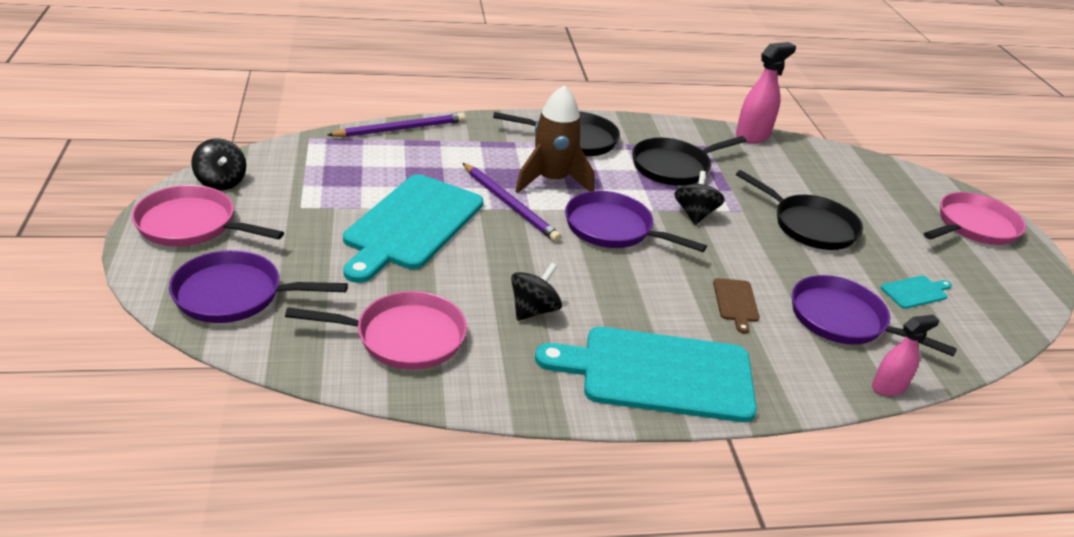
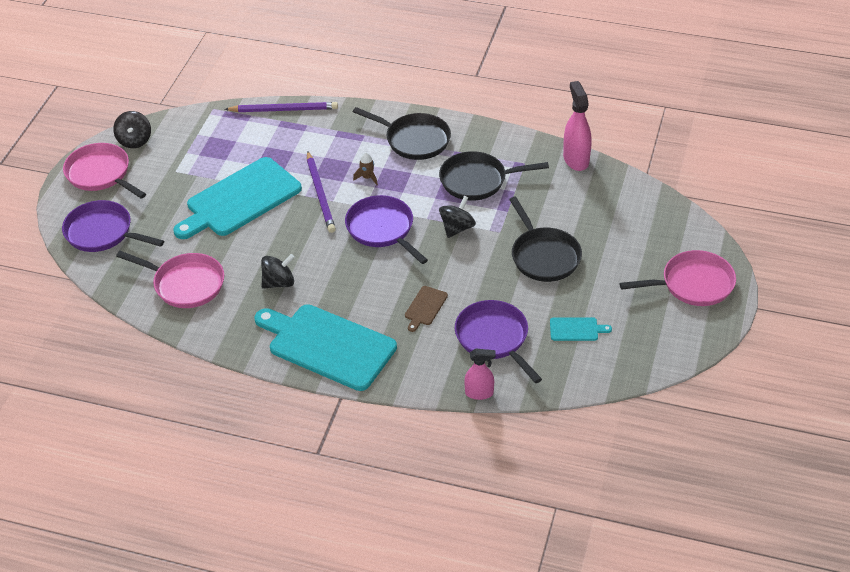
camera: 30 degrees right, 10 degrees up
brown rocket [515,85,594,193] -> brown rocket [353,152,378,185], size x0.42
pink spray bottle [736,42,796,143] -> pink spray bottle turned 90 degrees counterclockwise [563,81,592,171]

